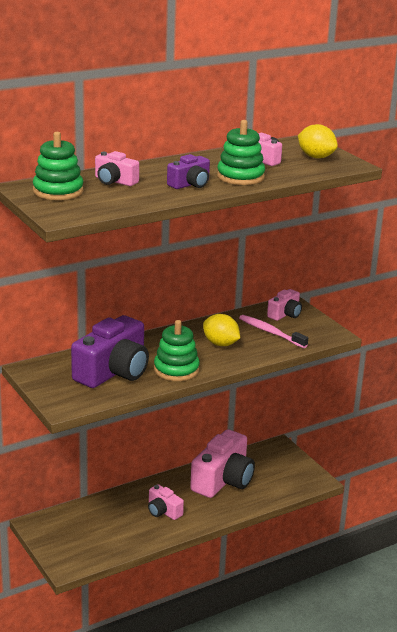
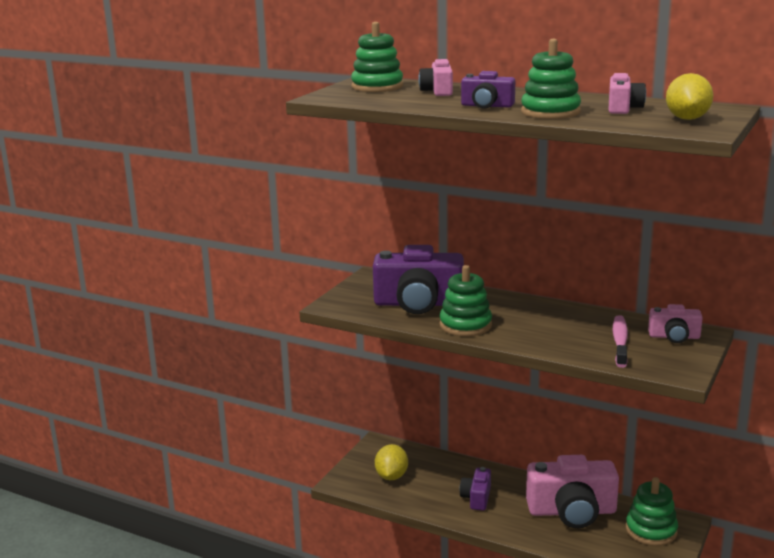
camera: 60 degrees right, 5 degrees down
pink camera [148,484,184,520] -> purple camera [460,467,491,511]
yellow lemon [203,314,240,346] -> yellow lemon moved to [375,444,408,480]
none -> green stacking toy [626,477,678,546]

